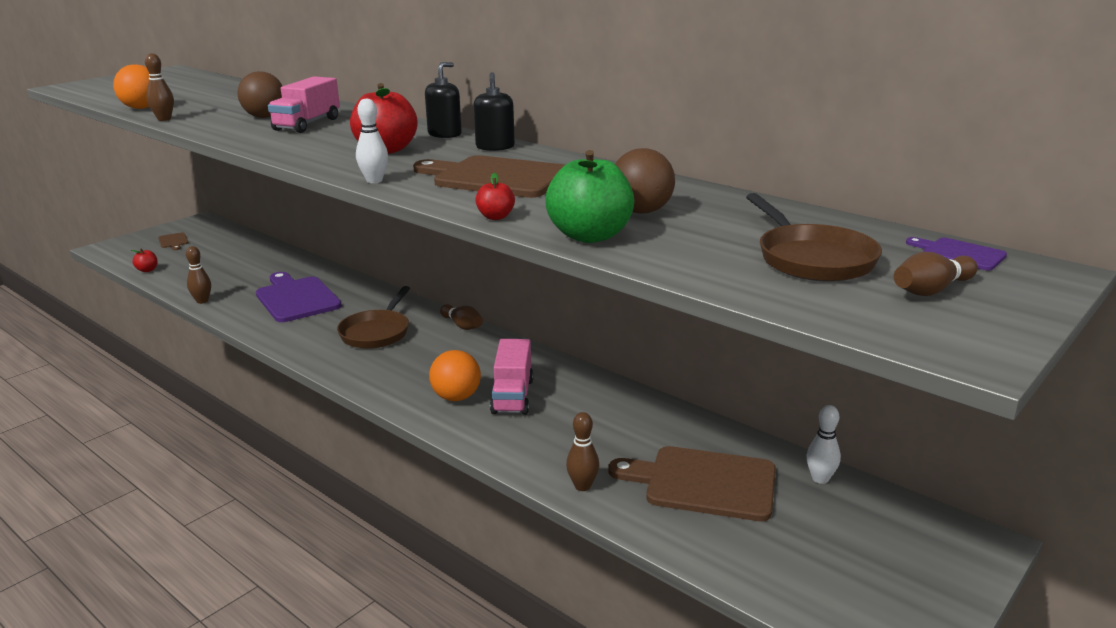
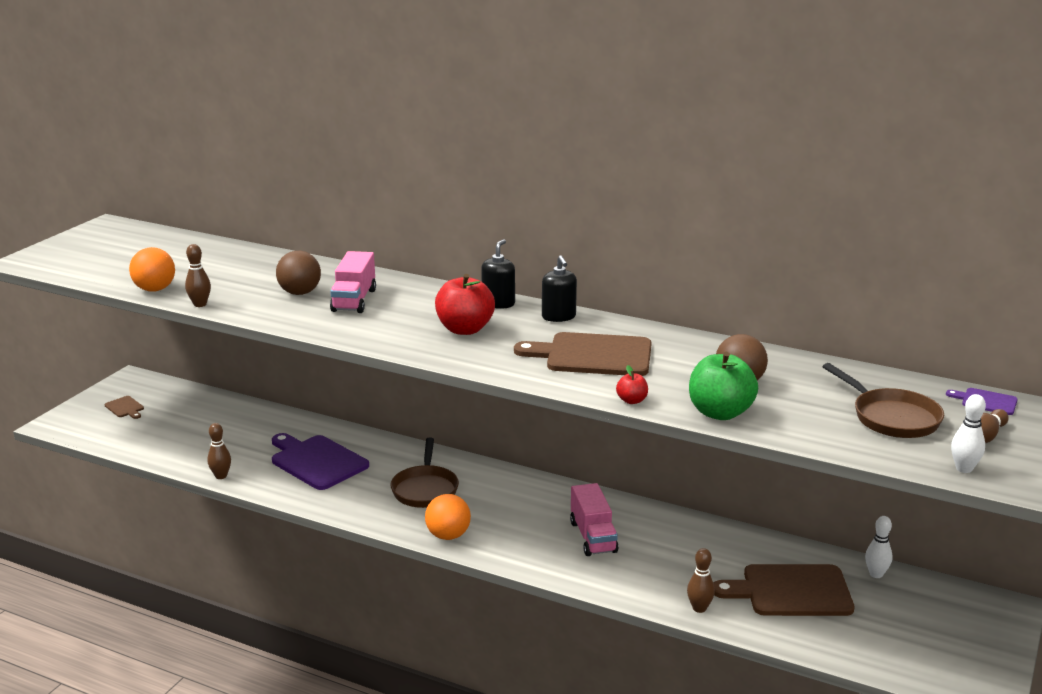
camera: 15 degrees left, 0 degrees up
red apple [131,249,158,272] -> none
white bowling pin [356,99,388,183] -> white bowling pin moved to [951,394,986,473]
orange ball [429,350,481,401] -> orange ball moved to [425,494,471,540]
brown bowling pin [440,304,483,330] -> none

